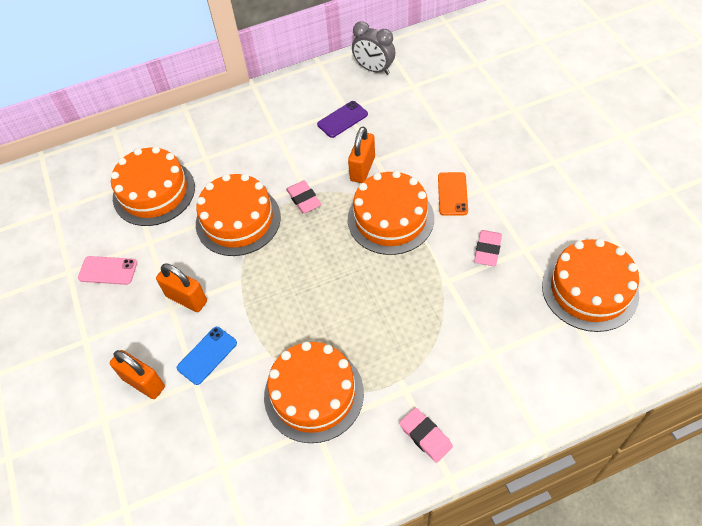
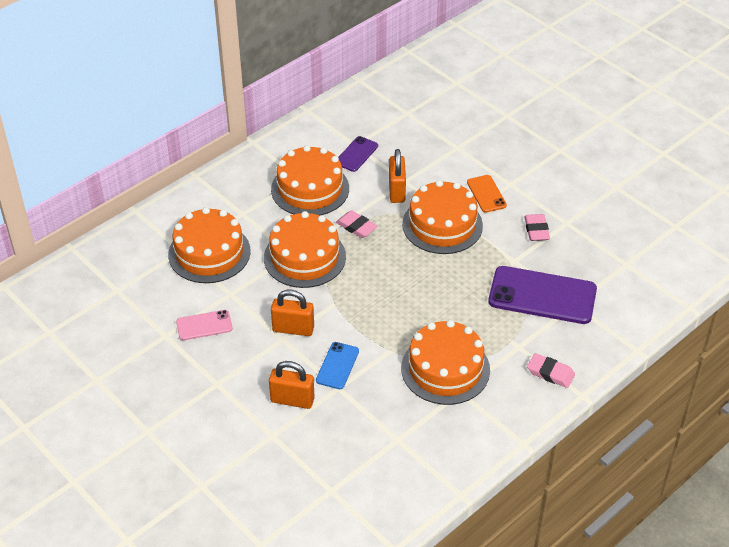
camera: 25 degrees left, 10 degrees down
grey clock [352,21,396,75] -> none
orange cake [542,239,639,332] -> orange cake moved to [271,145,349,215]
none -> purple phone [488,266,597,324]

